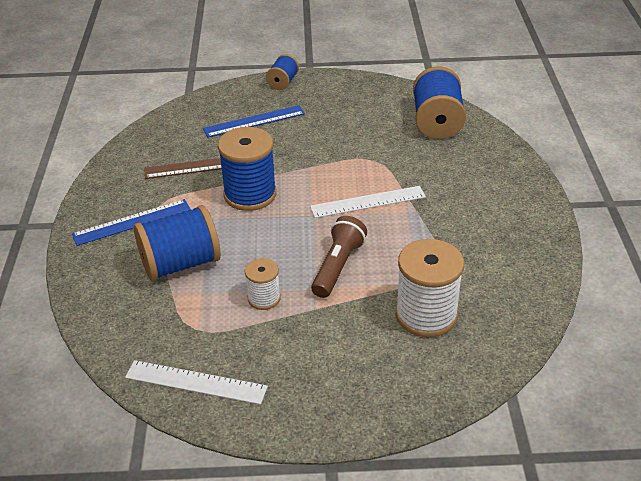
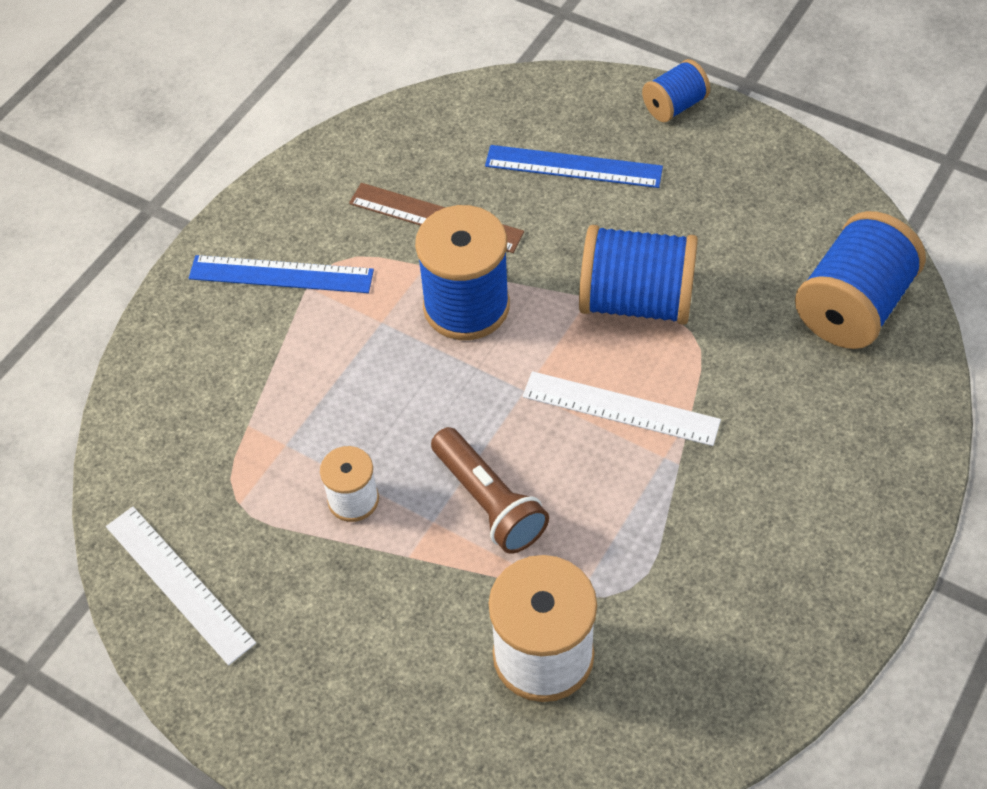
camera: 35 degrees right, 15 degrees up
blue spool [134,205,221,281] -> blue spool moved to [579,225,698,325]
brown flashlight [311,216,367,298] -> brown flashlight turned 90 degrees clockwise [431,427,549,554]

